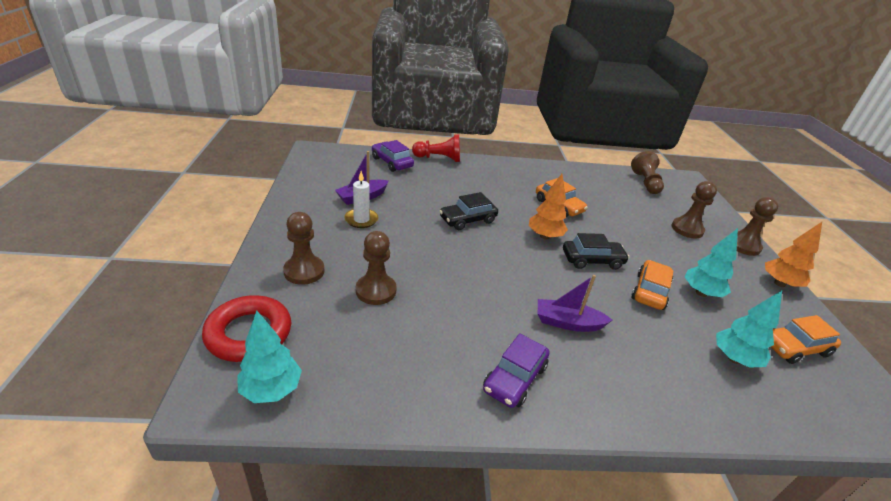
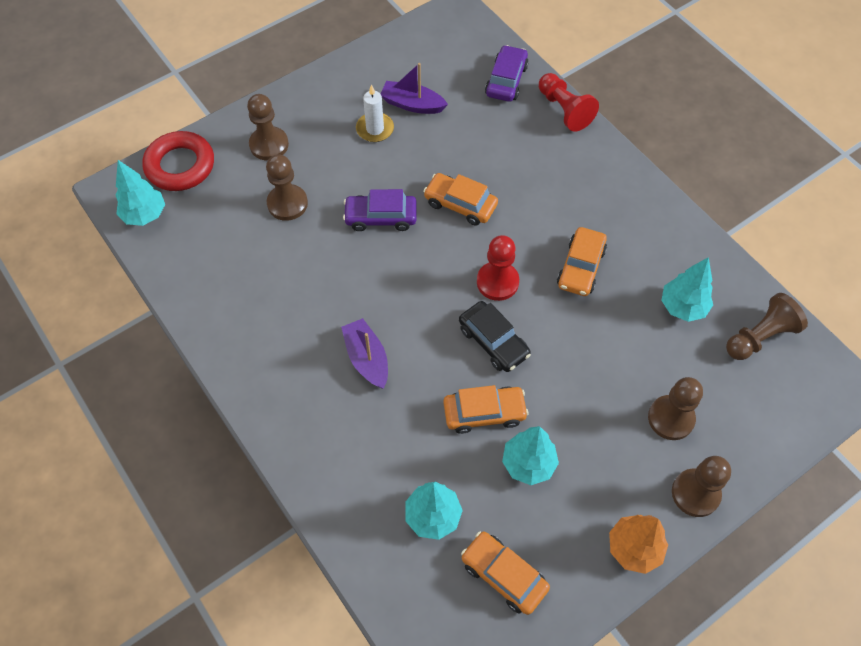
camera: 60 degrees right, 25 degrees up
black car [439,192,498,230] -> orange car [423,173,498,226]
purple car [483,333,549,408] -> purple car moved to [343,189,417,231]
orange tree [529,174,568,240] -> red pawn [477,235,519,301]
none -> turquoise tree [661,257,713,322]

